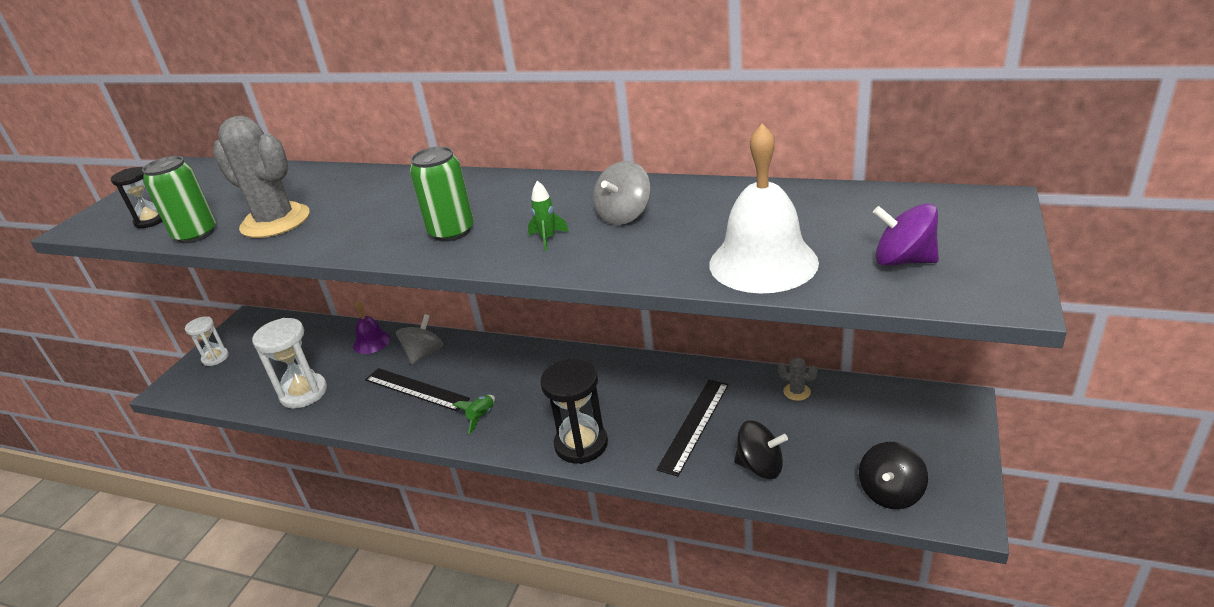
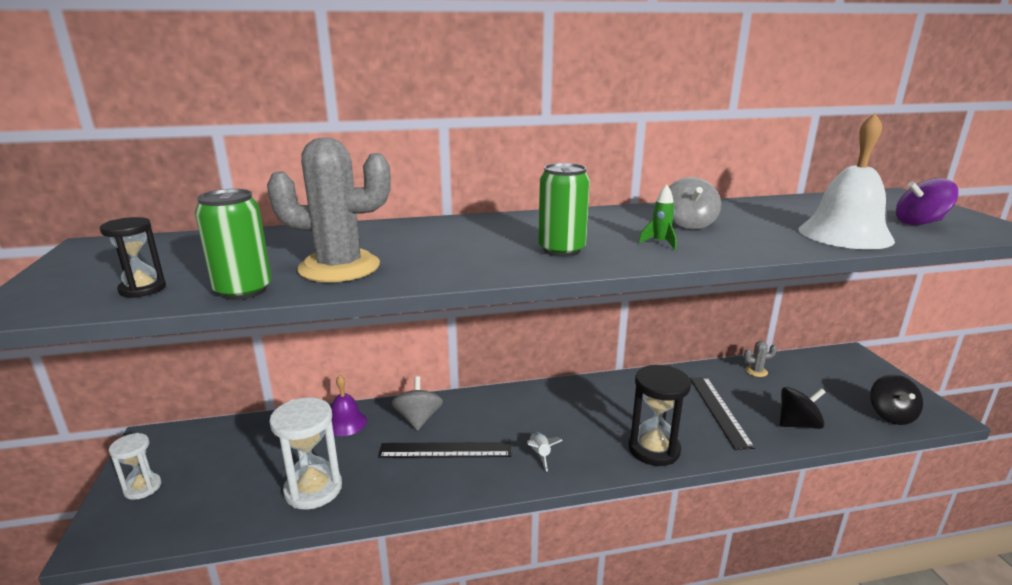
camera: 35 degrees left, 10 degrees down
green rocket [453,395,495,434] -> white rocket [527,432,563,472]

